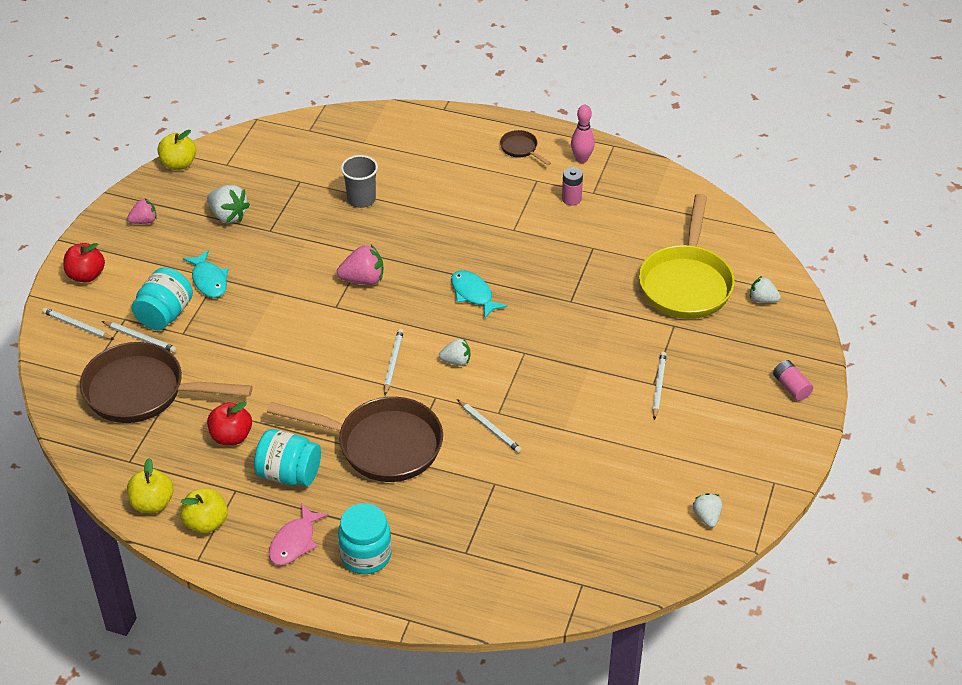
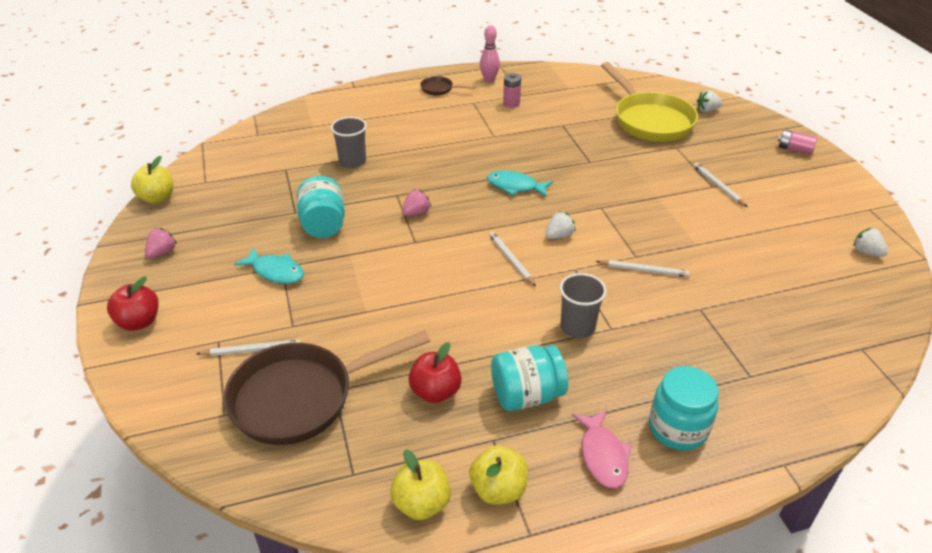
camera: 35 degrees left, 5 degrees down
white pencil [42,308,115,340] -> none
turquoise jar [132,267,193,330] -> turquoise jar moved to [296,176,345,238]
white strawberry [207,185,250,223] -> none
brown pan [267,397,443,482] -> grey cup [560,273,607,338]
pink strawberry [337,245,383,285] -> pink strawberry [402,189,431,216], size x0.65

